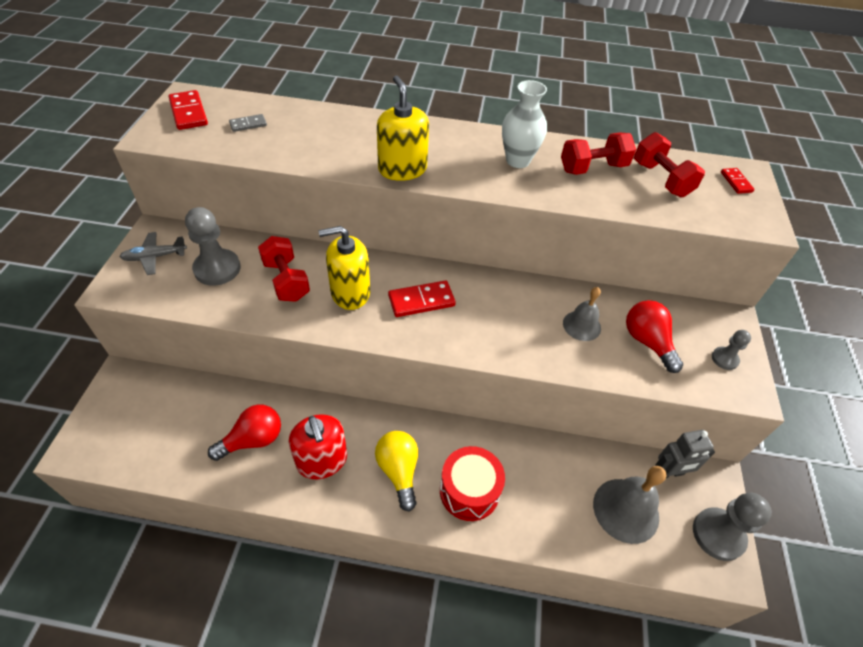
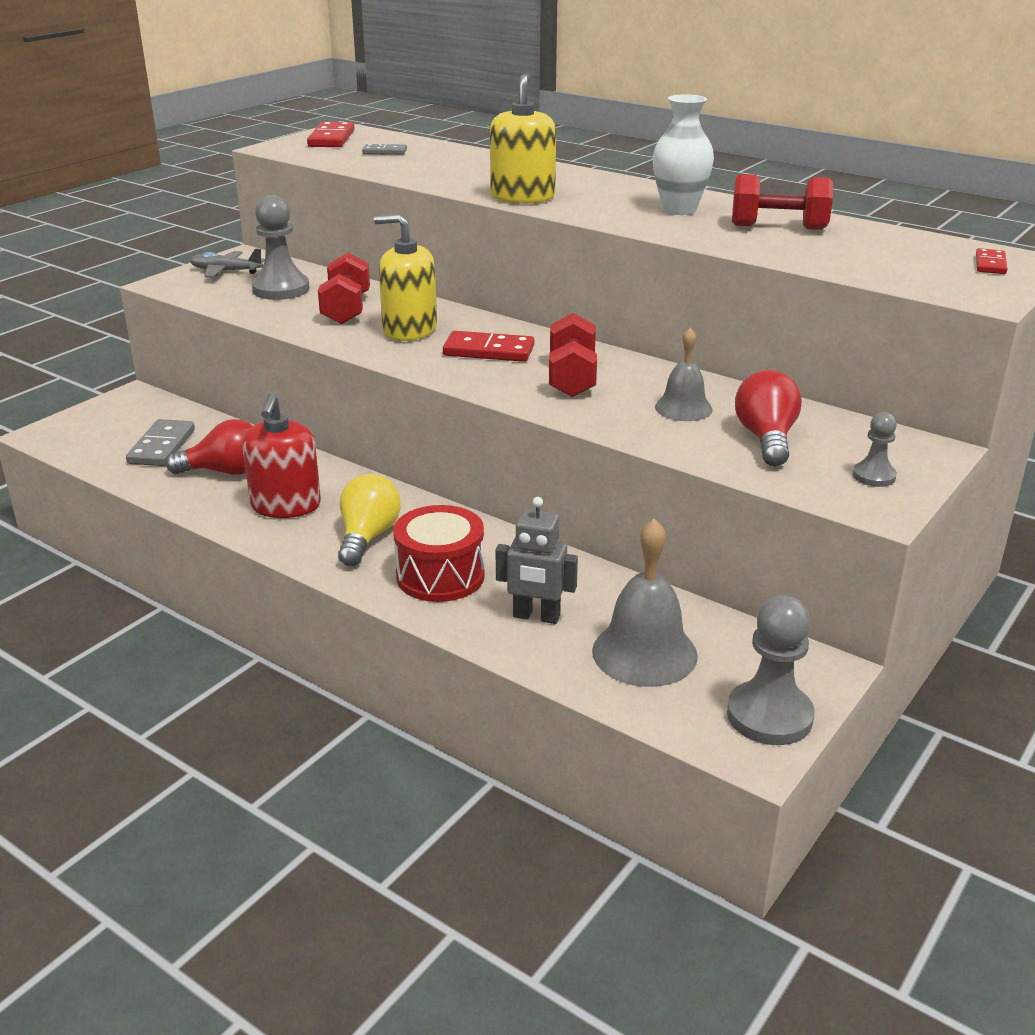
camera: 30 degrees right, 20 degrees down
red dumbbell [634,132,705,197] -> red dumbbell moved to [549,313,597,397]
grey robot [655,430,715,478] -> grey robot moved to [496,497,578,624]
none -> grey domino [126,419,195,466]

